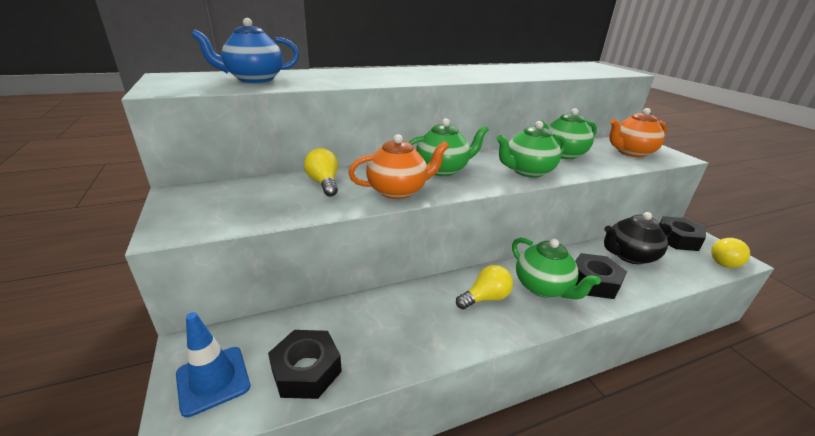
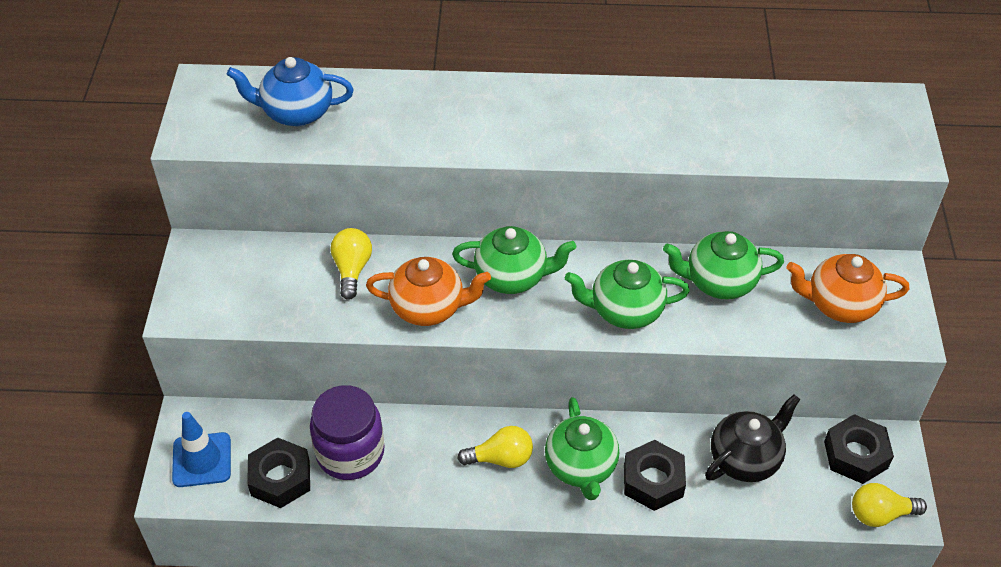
camera: 25 degrees right, 20 degrees up
black teapot [604,212,672,264] -> black teapot turned 135 degrees clockwise [705,394,800,482]
none -> purple jar [310,385,384,480]

